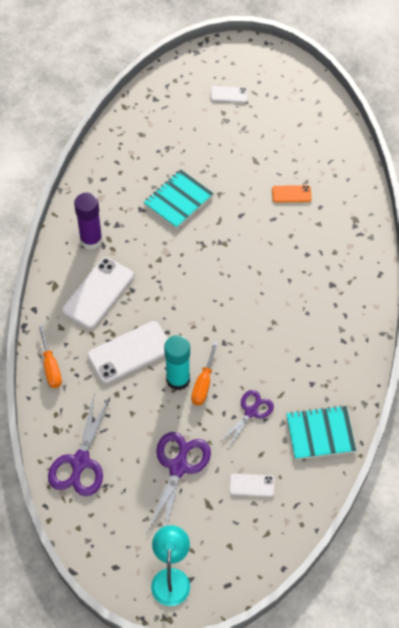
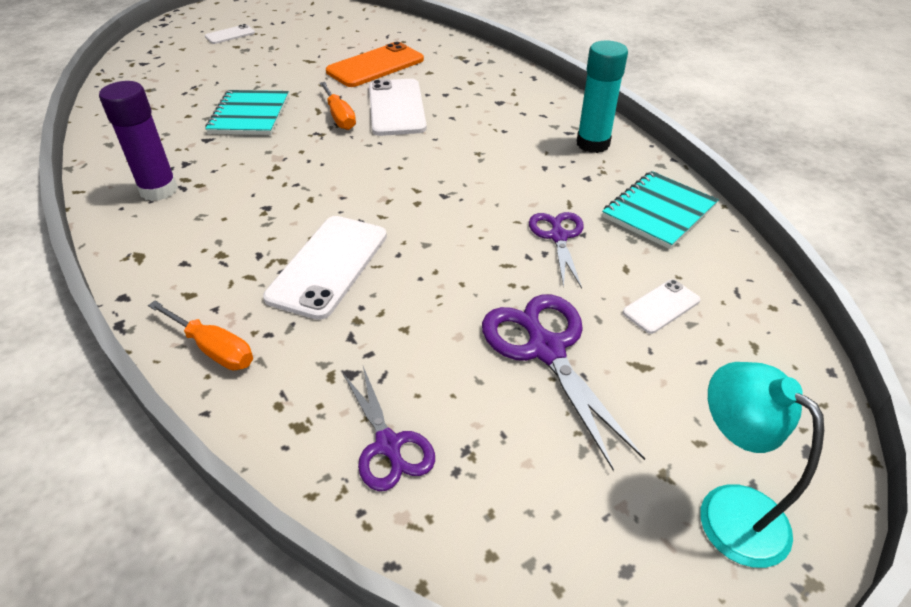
camera: 40 degrees left, 15 degrees down
purple scissors [48,396,110,496] -> purple scissors [343,366,435,491], size x0.64
white phone [62,257,134,329] -> white phone moved to [369,79,427,136]
turquoise glue stick [164,335,190,390] -> turquoise glue stick moved to [576,41,628,153]
orange screwdriver [191,342,218,405] -> orange screwdriver moved to [319,82,356,130]
orange phone [272,185,312,203] -> orange phone [326,42,424,87], size x1.91

